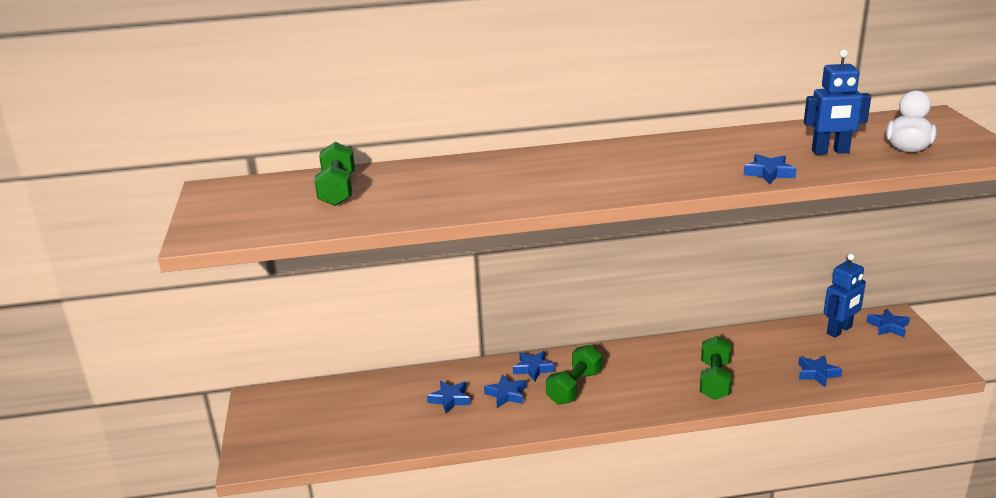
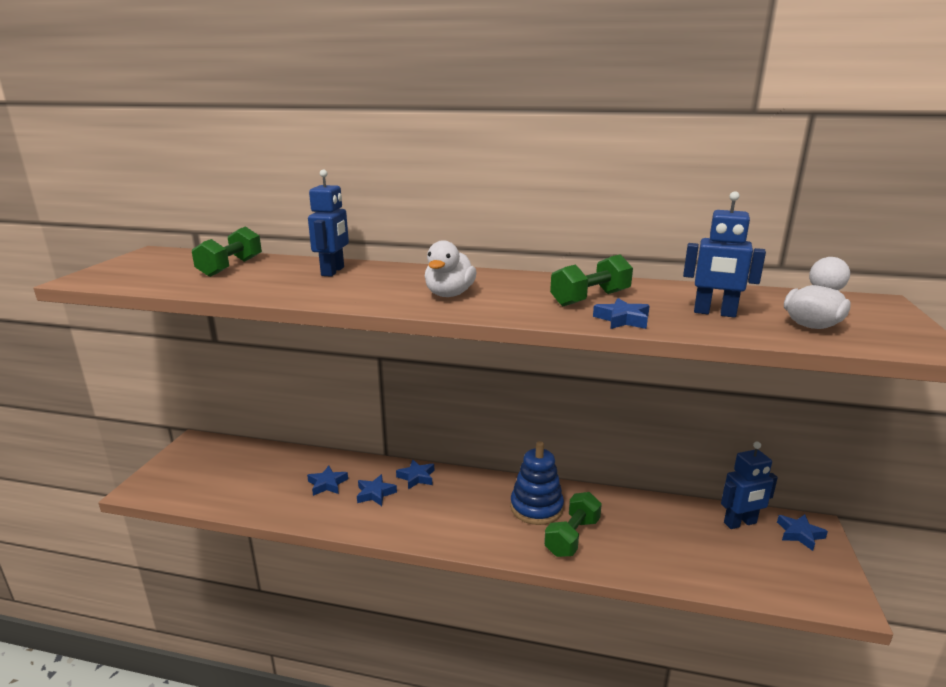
camera: 20 degrees right, 5 degrees down
green dumbbell [546,345,602,405] -> green dumbbell moved to [550,254,633,306]
blue star [798,355,842,388] -> none
none -> blue robot [308,170,349,277]
none -> white duck [425,240,477,297]
none -> blue stacking toy [510,441,564,525]

